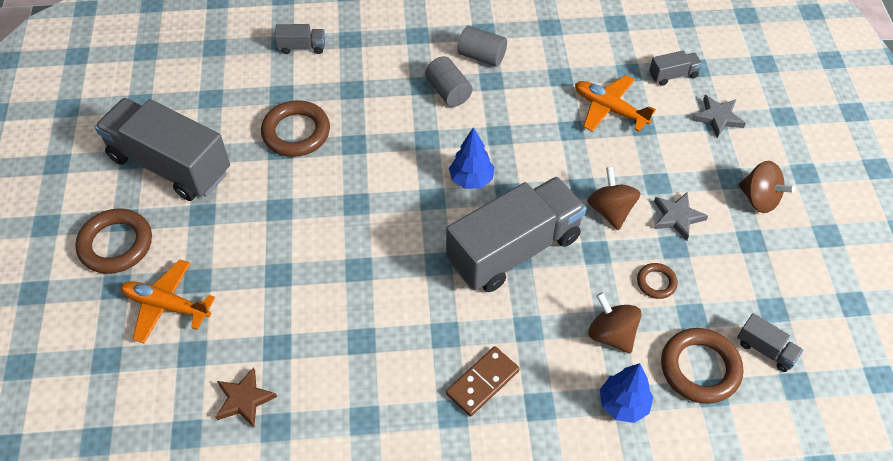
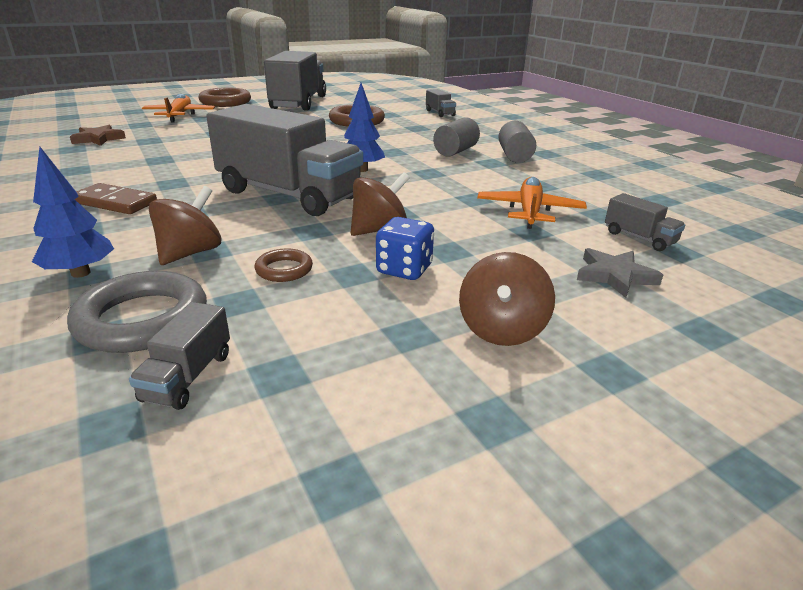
camera: 65 degrees right, 25 degrees down
grey star [654,192,708,241] -> blue dice [376,217,434,280]
brown ring [661,328,743,404] -> grey ring [67,271,207,353]

